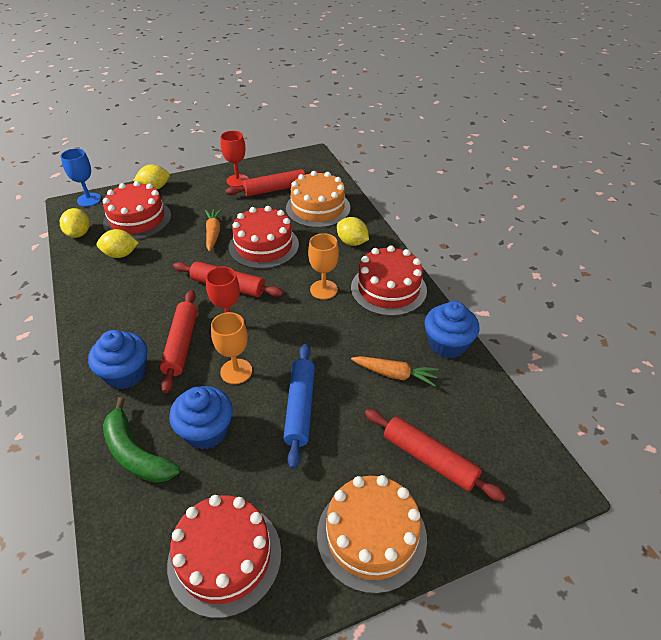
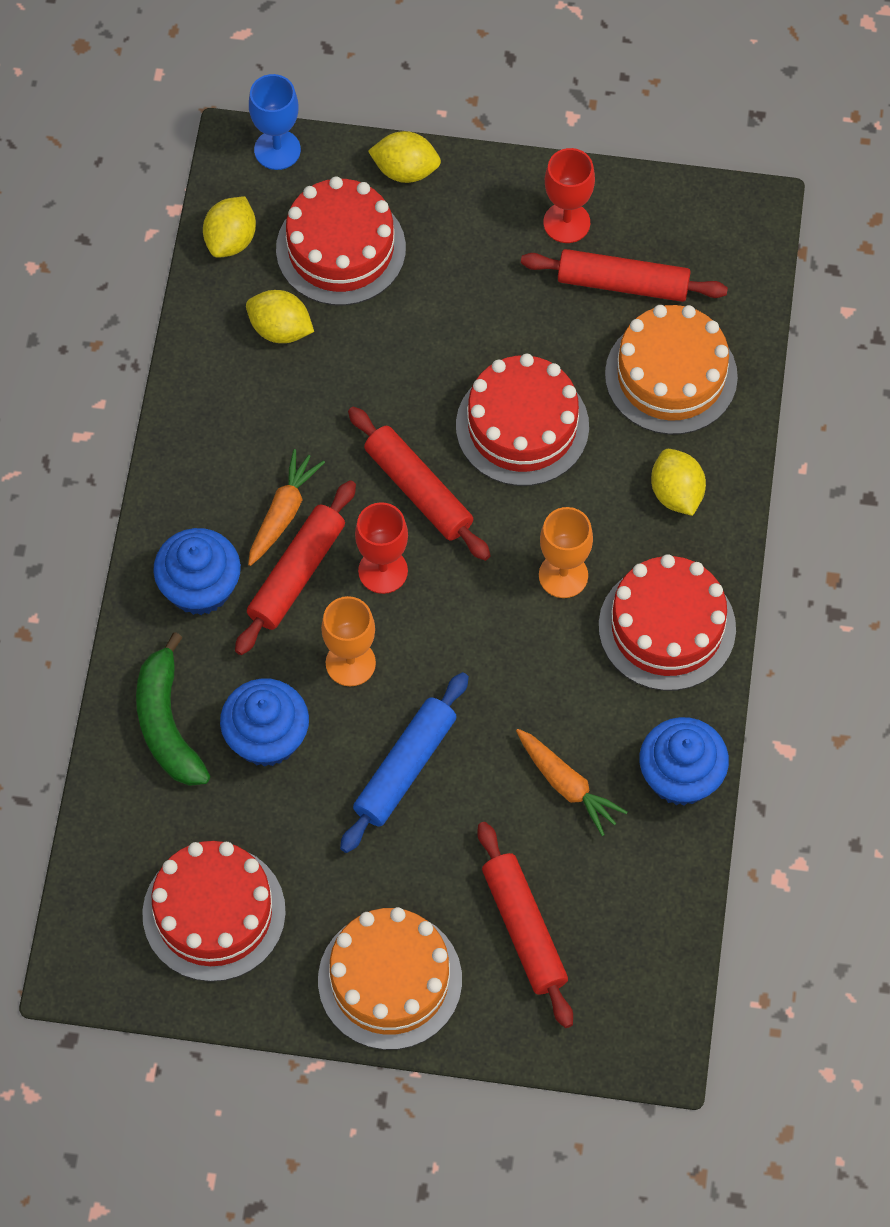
camera: 30 degrees right, 20 degrees up
orange carrot [205,209,222,251] -> orange carrot moved to [248,449,325,566]

